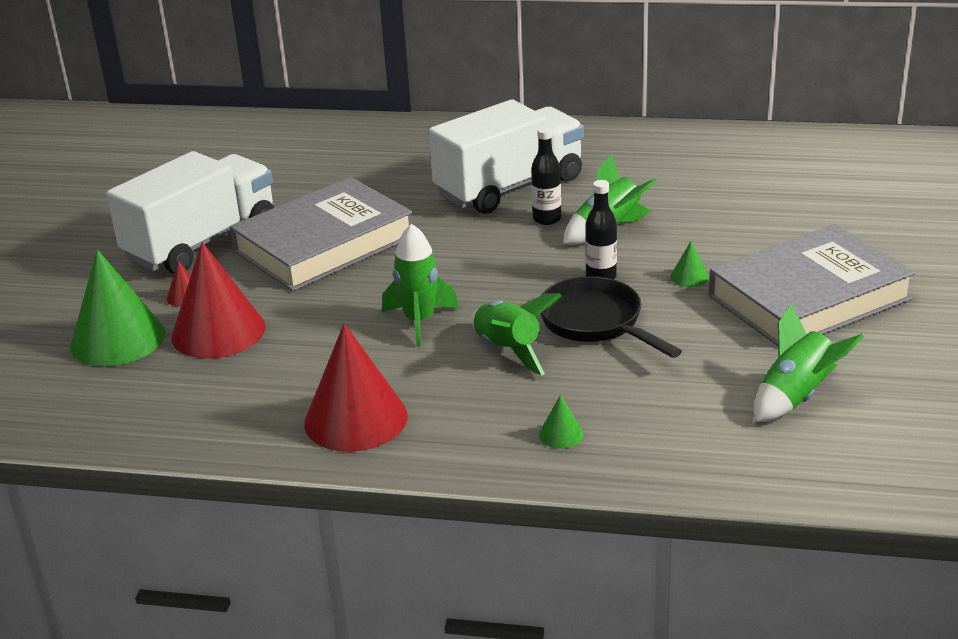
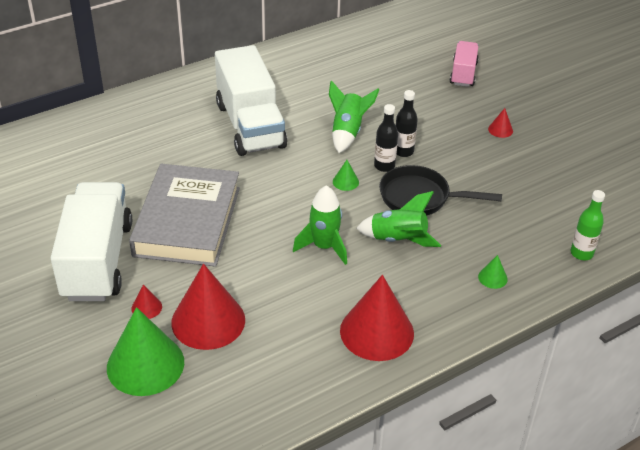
camera: 45 degrees left, 10 degrees up
white truck [429,100,584,214] -> white truck turned 150 degrees clockwise [215,45,287,156]
black bottle [531,127,561,225] -> black bottle moved to [396,90,418,157]
green cone [670,241,709,287] -> green cone moved to [333,160,359,191]
grey book [709,224,916,346] -> red cone [488,108,513,138]
green rocket [754,303,864,422] -> none
none -> pink truck [450,41,479,87]
none -> green bottle [571,190,605,260]

